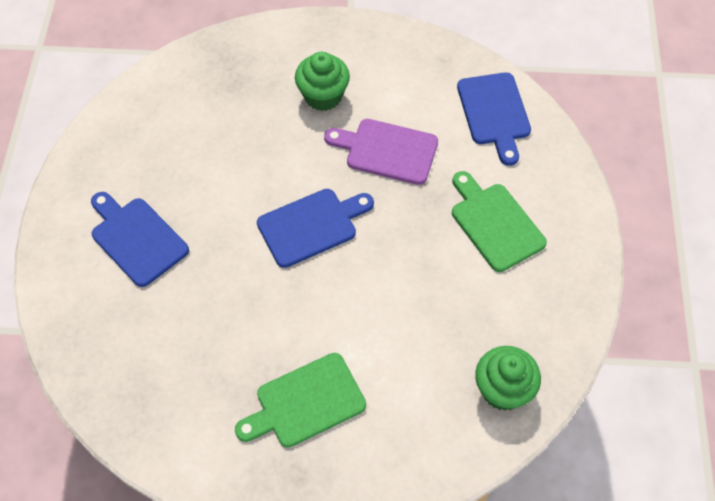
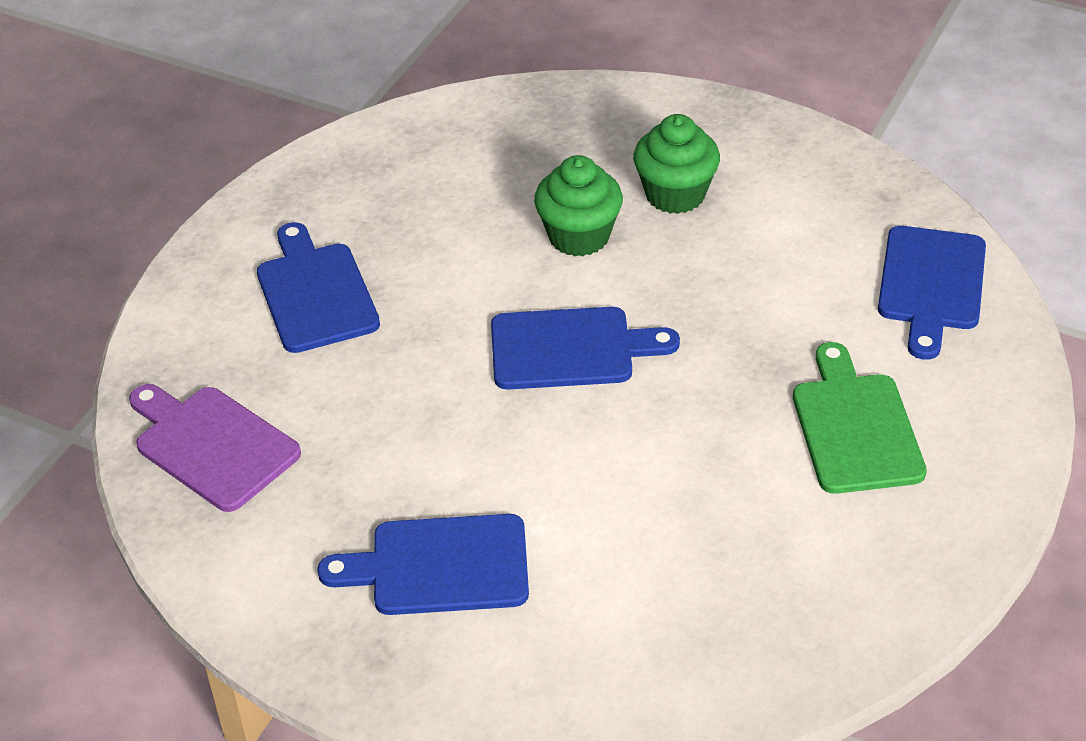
camera: 25 degrees right, 15 degrees down
green cutting board [235,353,366,448] -> blue cutting board [317,514,529,615]
purple cutting board [324,119,438,185] -> purple cutting board moved to [129,384,301,512]
green cupcake [475,346,541,411] -> green cupcake moved to [534,155,623,256]

